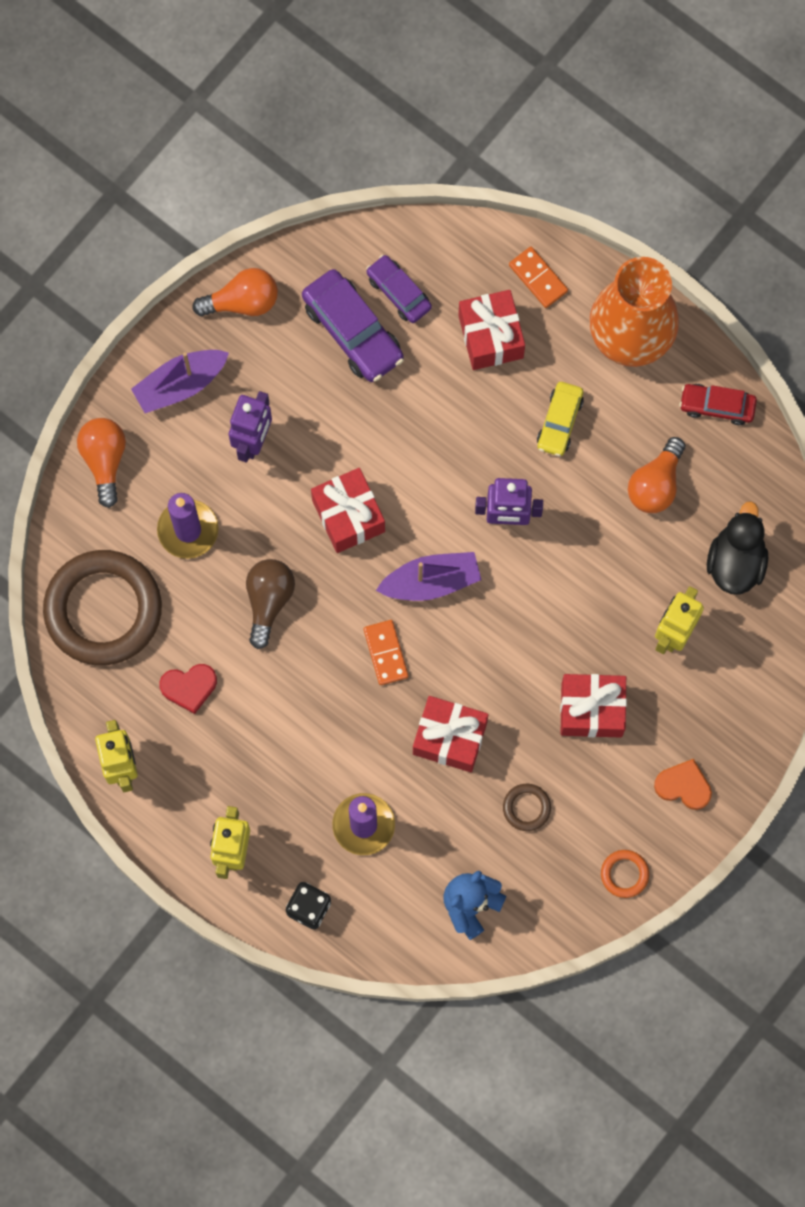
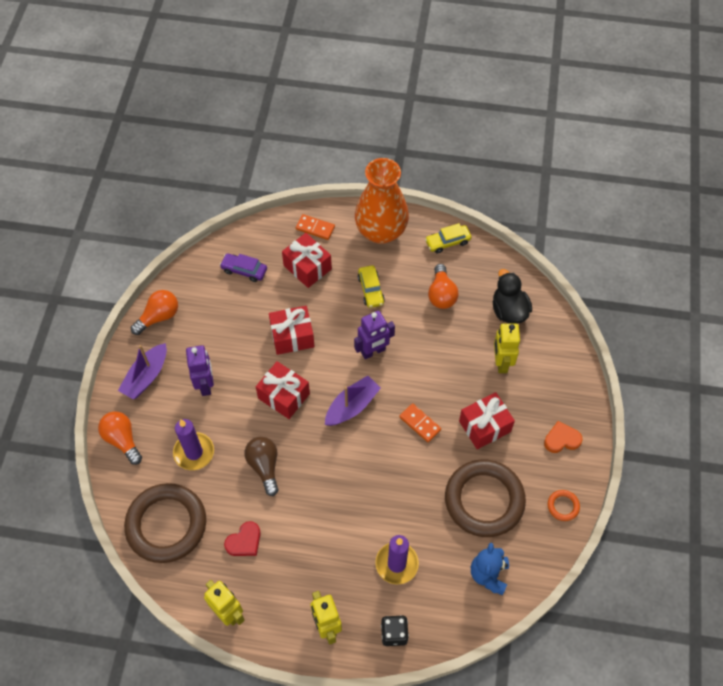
camera: 30 degrees left, 15 degrees down
purple car [302,269,404,382] -> none
orange domino [364,620,408,685] -> orange domino moved to [400,403,441,442]
red gift [413,696,488,772] -> red gift moved to [269,306,315,355]
brown ring [503,784,551,831] -> brown ring [445,459,526,537], size x2.49
red car [679,384,757,425] -> yellow car [425,223,472,254]

